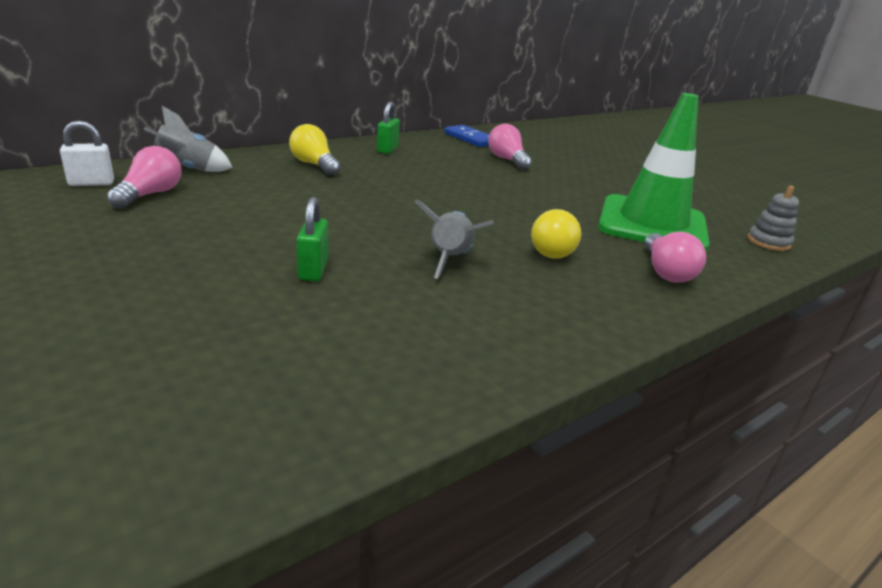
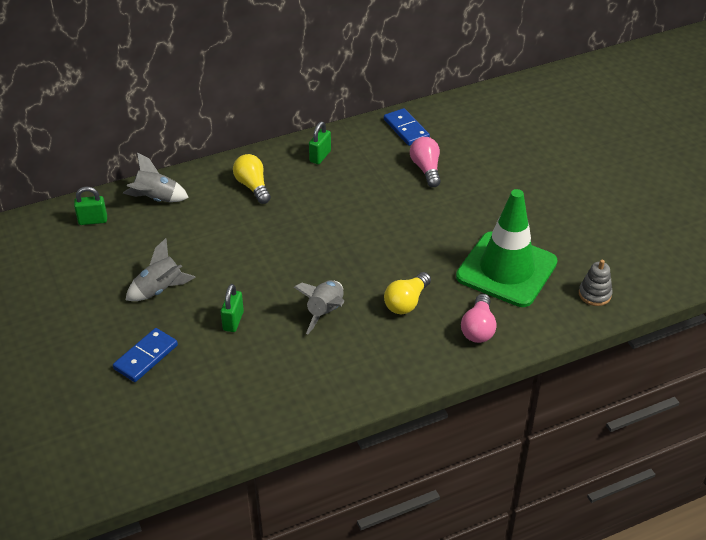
camera: 15 degrees right, 15 degrees up
white padlock [60,121,114,186] -> green padlock [74,187,107,225]
pink light bulb [107,146,181,209] -> none
none -> blue domino [113,328,178,382]
none -> grey rocket [126,238,196,301]

